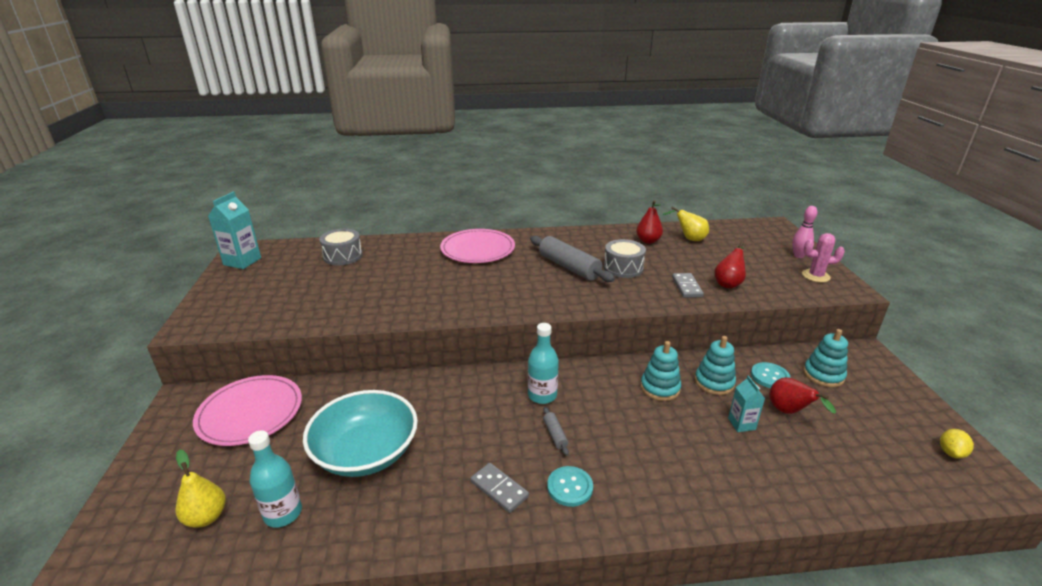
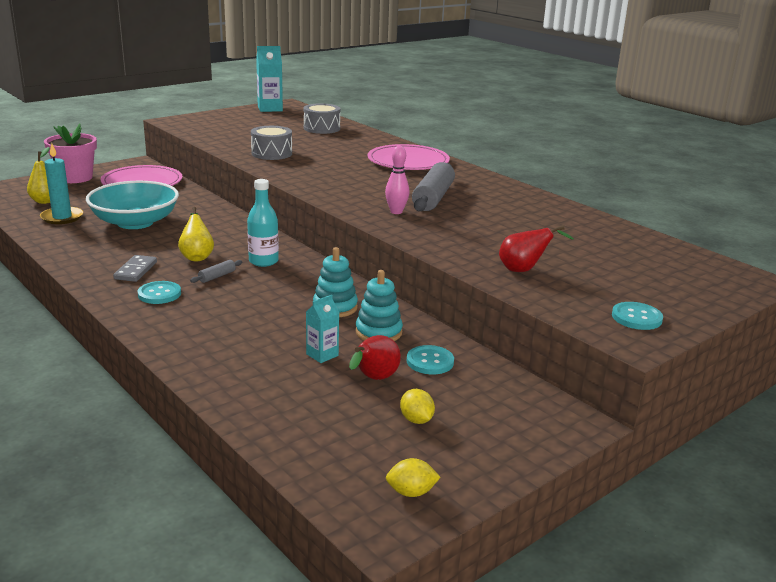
camera: 55 degrees right, 5 degrees down
turquoise bottle [248,430,302,528] -> turquoise candle [40,143,83,224]
grey drum [604,239,646,278] -> grey drum moved to [251,126,292,160]
red pear [636,200,663,244] -> none
yellow pear [662,207,709,241] -> yellow pear moved to [178,207,214,262]
grey domino [672,273,704,298] -> none
pink bowling pin [792,206,818,258] -> pink bowling pin moved to [385,146,409,214]
pink cactus [802,233,845,282] -> turquoise button [612,302,663,330]
turquoise stacking toy [803,329,848,387] -> none
none -> pink flower pot [44,123,97,183]
none -> yellow lemon [400,389,435,424]

